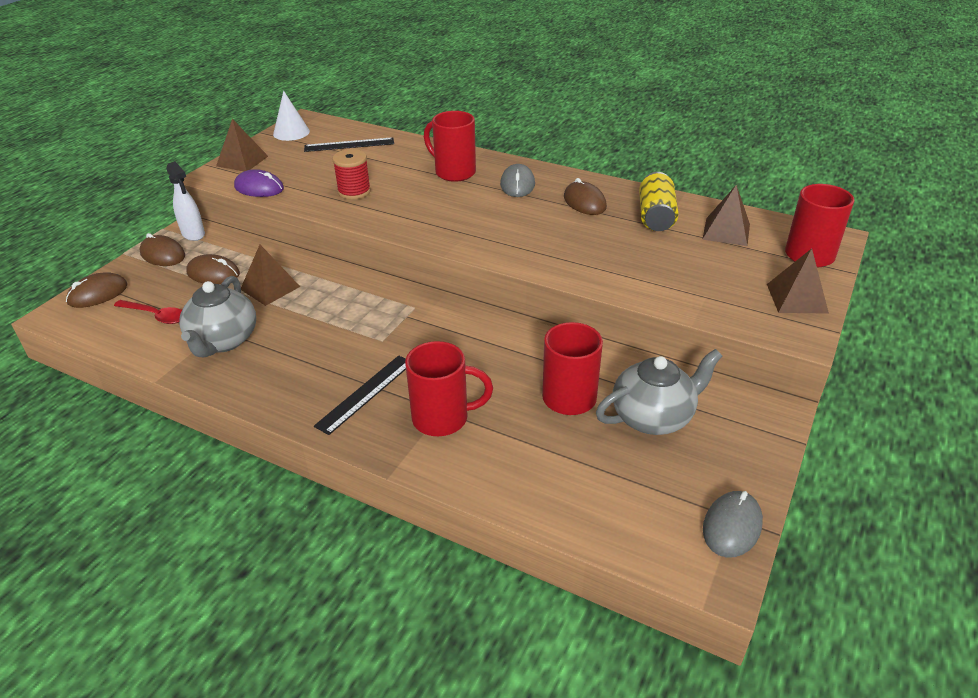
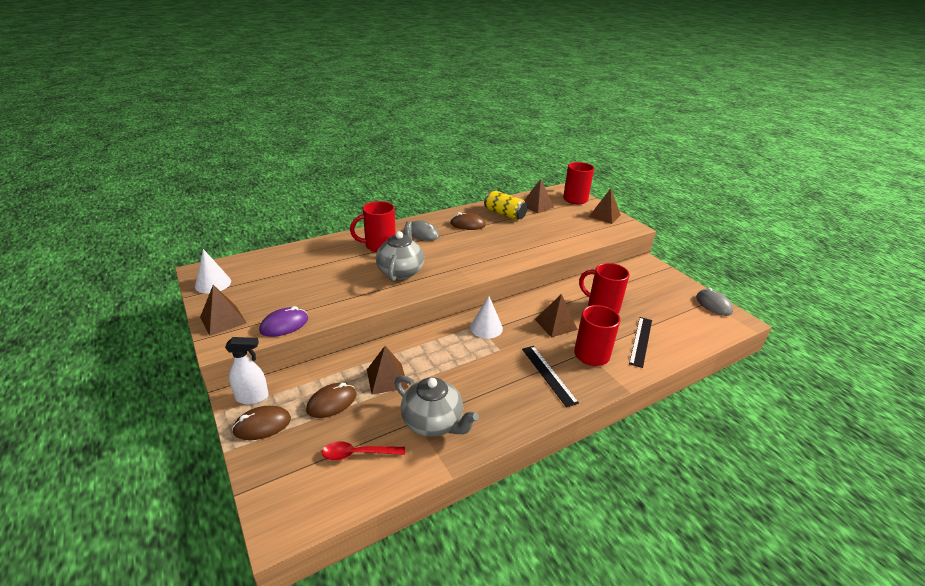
camera: 60 degrees left, 5 degrees down
brown mouse [66,272,128,308] -> none
red spoon [114,300,182,324] -> red spoon turned 150 degrees counterclockwise [322,441,405,460]
black ruler [304,137,394,152] -> black ruler moved to [629,317,652,368]
red spool [332,149,371,200] -> none
grey teapot [596,349,722,435] -> grey teapot moved to [376,222,424,282]
none -> white cone [470,296,503,339]
none -> brown pyramid [535,294,578,338]

